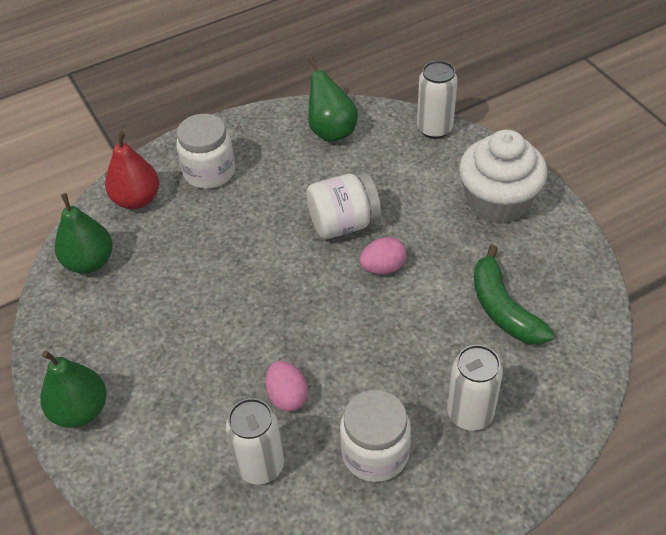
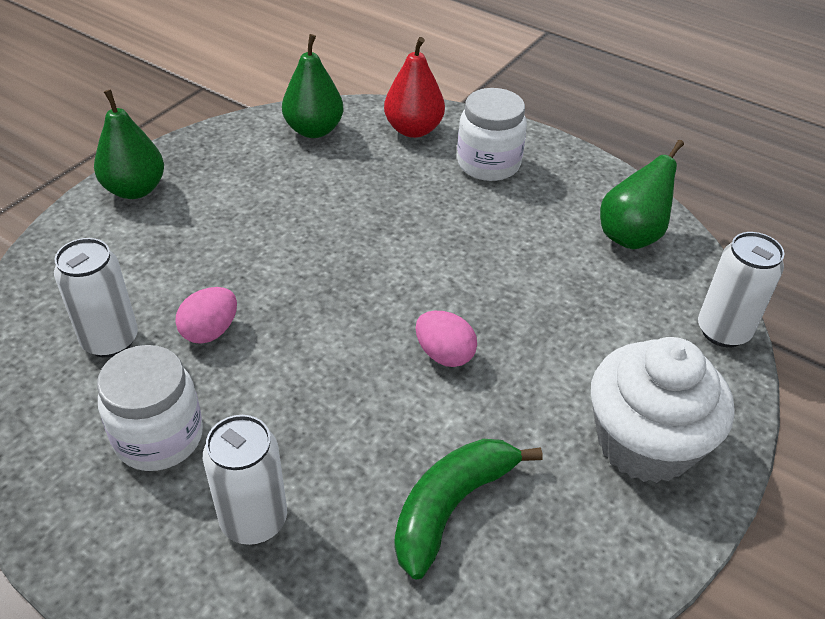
camera: 60 degrees right, 5 degrees down
white jar [307,173,381,239] -> none

